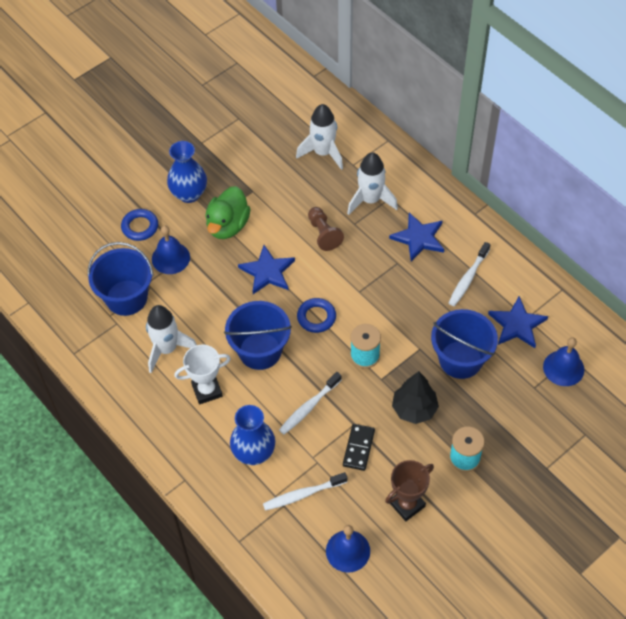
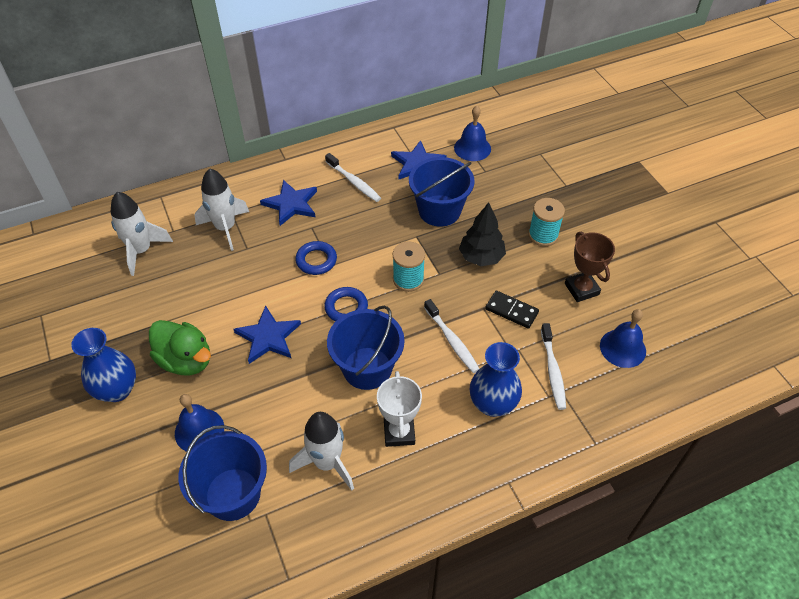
camera: 75 degrees left, 5 degrees down
blue ring [121,209,158,241] -> blue ring moved to [295,241,337,275]
brown pawn [308,207,344,251] -> none

